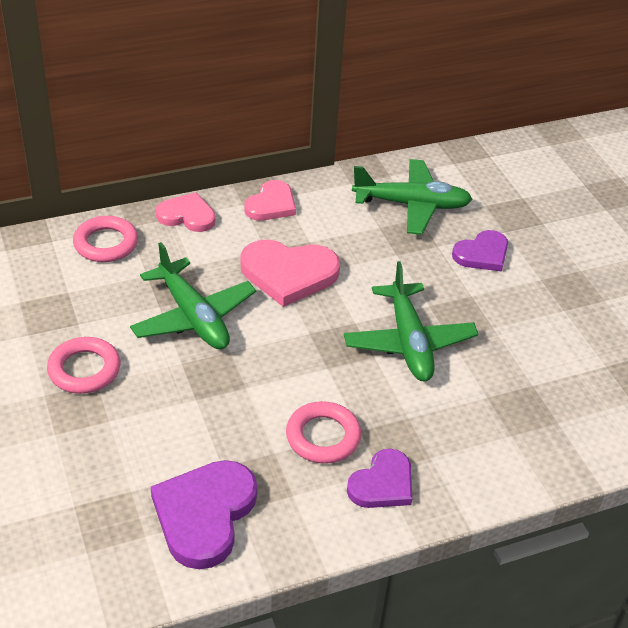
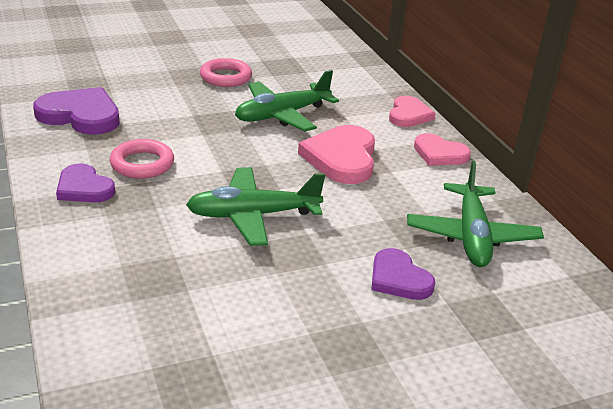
camera: 90 degrees right, 10 degrees down
pink ring [73,216,138,262] -> none

